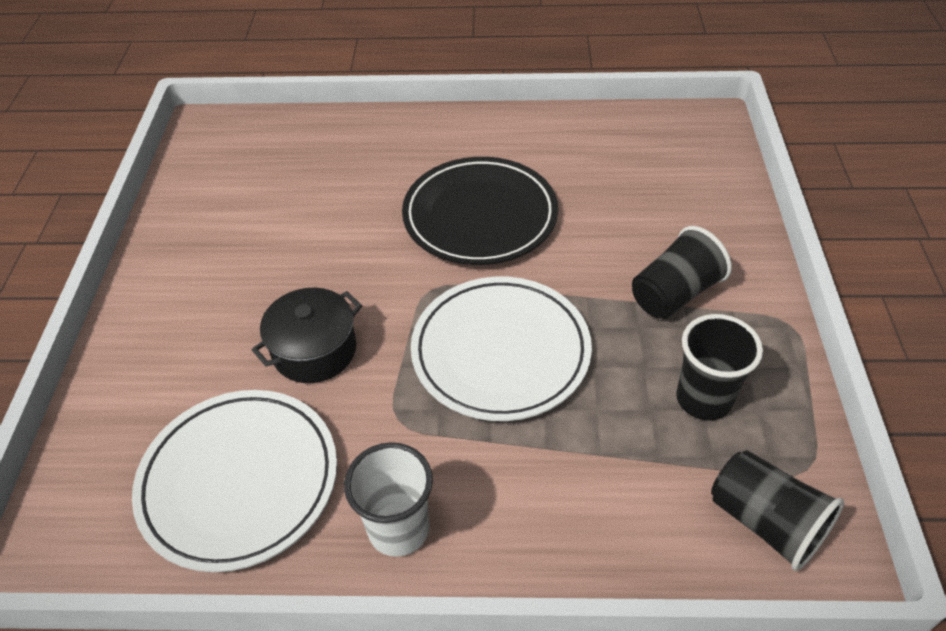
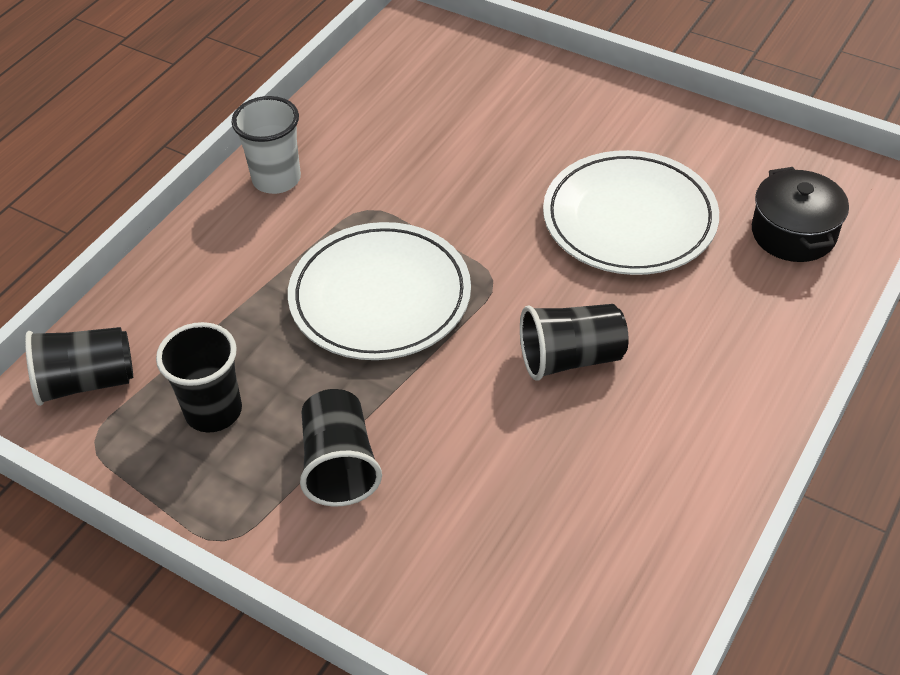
camera: 120 degrees right, 0 degrees up
white plate [132,390,337,572] -> white plate moved to [543,150,719,275]
black pot [252,288,362,383] -> black pot moved to [752,167,849,262]
black plate [402,157,558,265] -> black cup [520,304,629,381]

